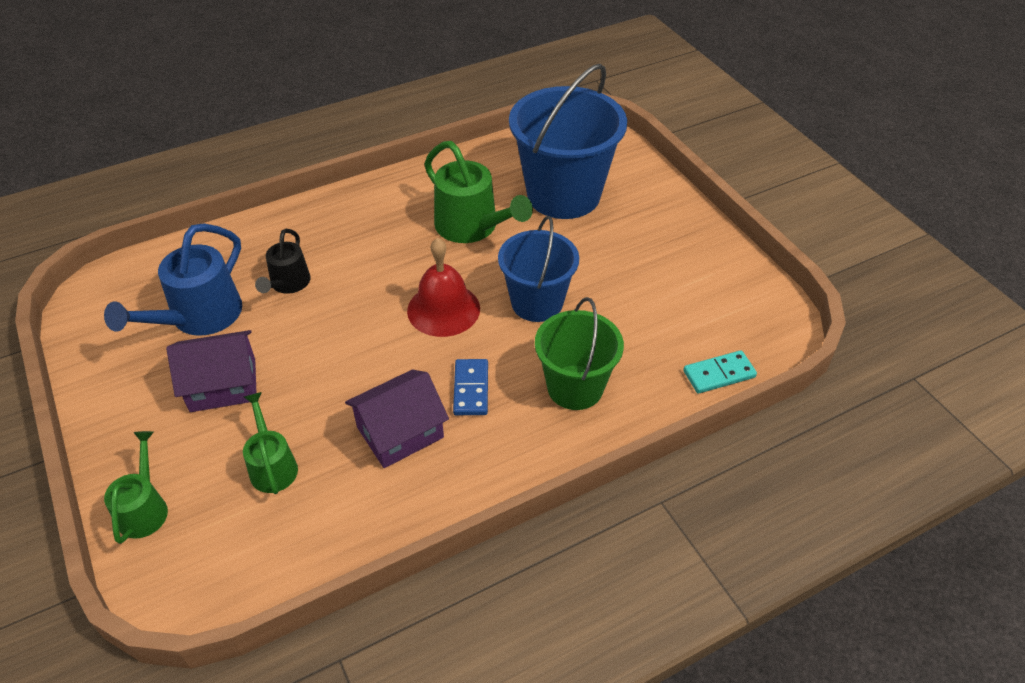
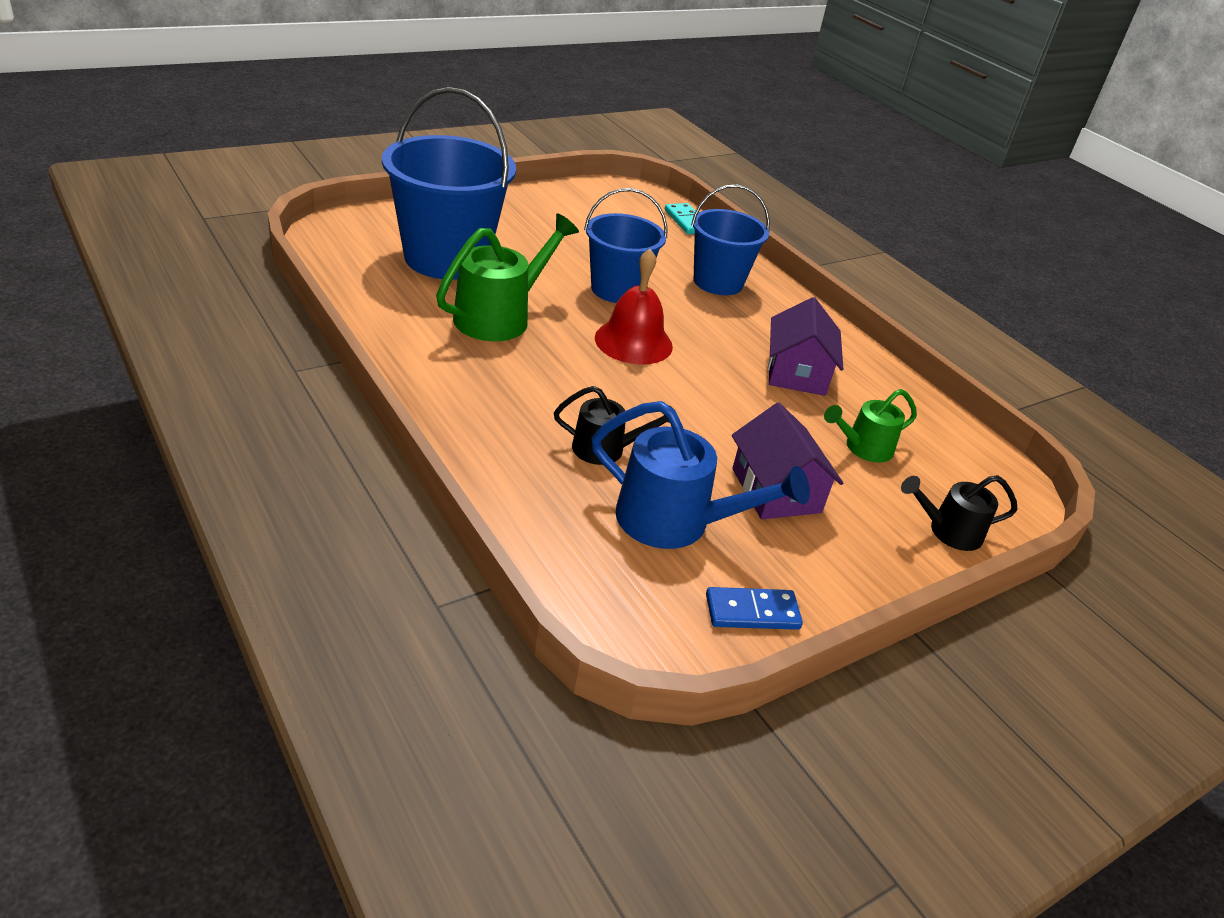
camera: 100 degrees left, 10 degrees down
green watering can [104,431,168,544] -> black watering can [901,475,1018,551]
purple house [345,370,449,468] -> purple house turned 45 degrees clockwise [768,297,843,396]
blue domino [453,359,488,415] -> blue domino moved to [706,587,803,630]
green bucket [535,297,624,410] -> blue bucket [691,184,770,295]

